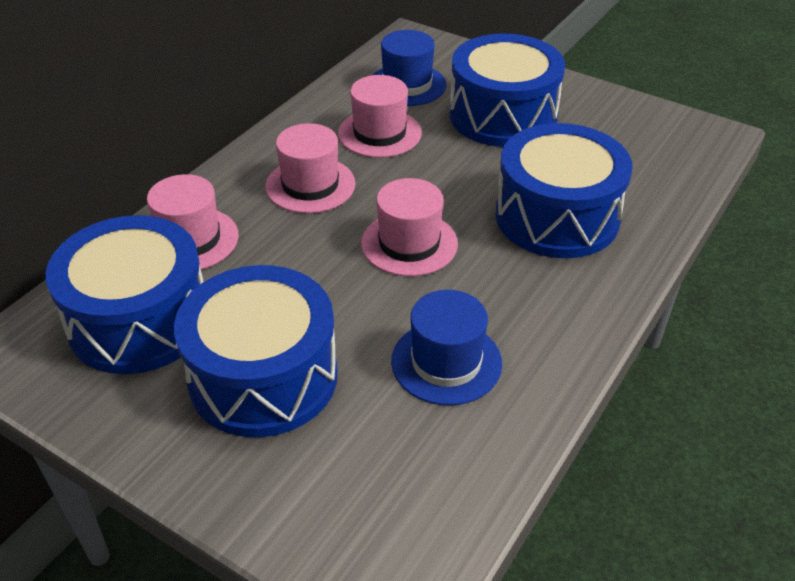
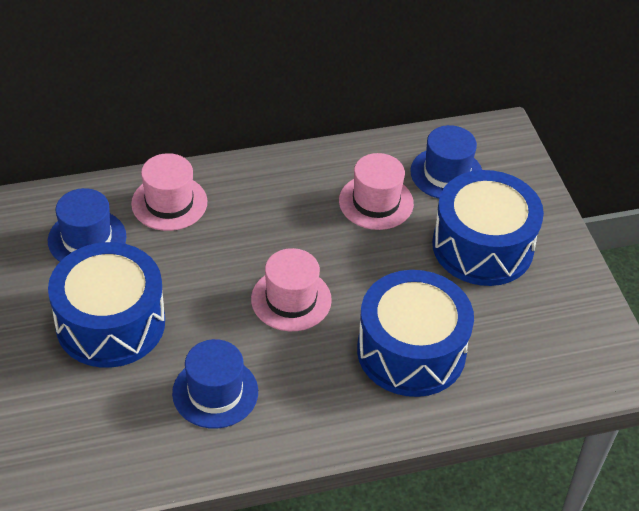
camera: 40 degrees right, 5 degrees up
blue drum [46,215,204,374] -> blue hat [48,188,127,262]
pink hat [265,123,355,213] -> none

